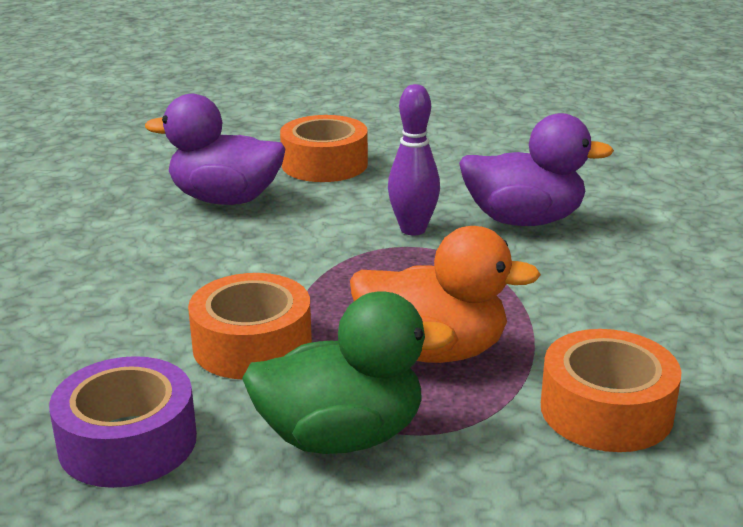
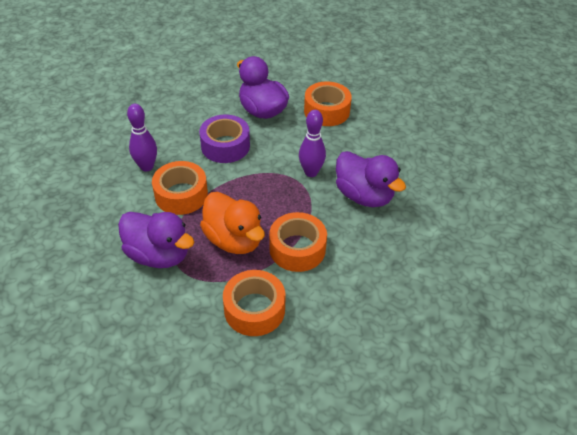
camera: 40 degrees right, 20 degrees up
purple tape [49,356,197,488] -> purple tape moved to [199,114,250,163]
green duck [242,291,455,454] -> purple duck [118,212,194,268]
none -> purple bowling pin [127,104,157,171]
none -> orange tape [269,212,327,272]

